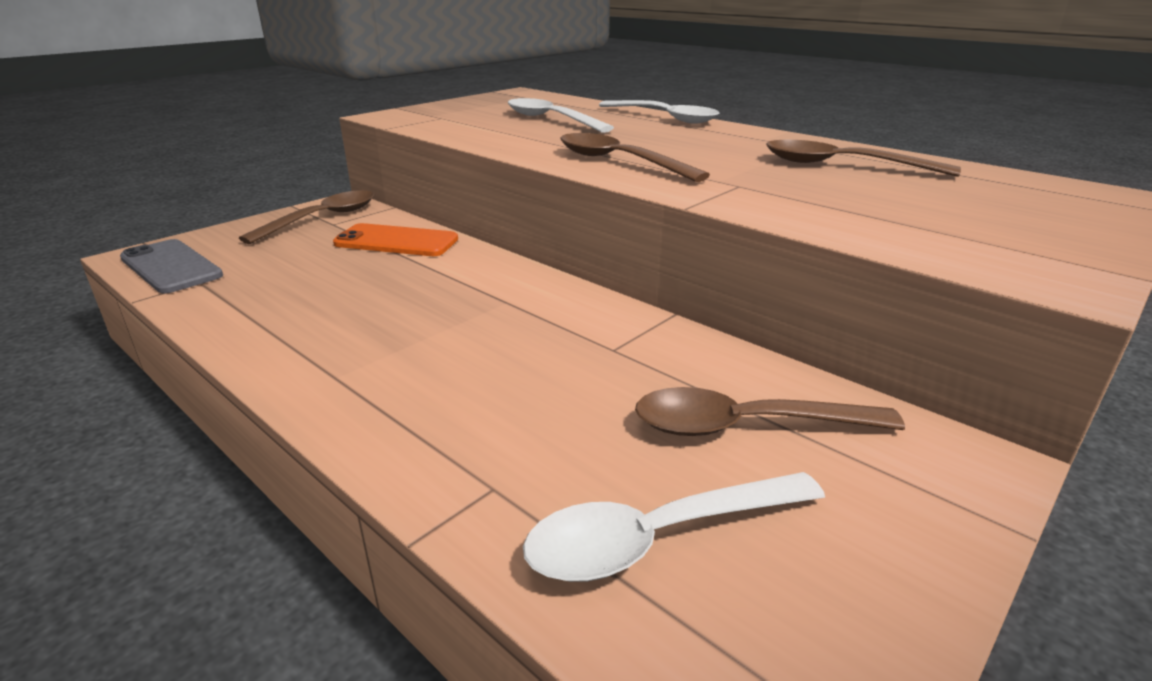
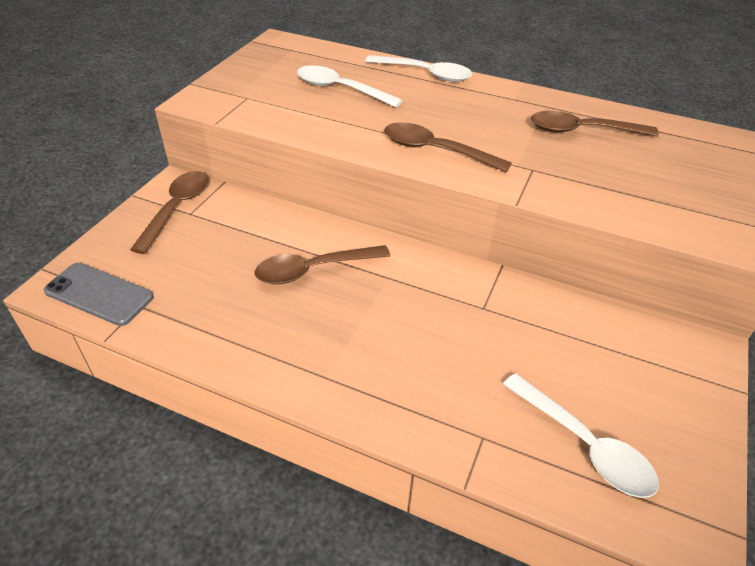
camera: 20 degrees left, 15 degrees up
orange phone [333,223,458,256] -> none
white spoon [523,472,825,582] -> white spoon turned 90 degrees counterclockwise [503,373,659,498]
brown spoon [635,387,905,436] -> brown spoon moved to [255,245,390,284]

